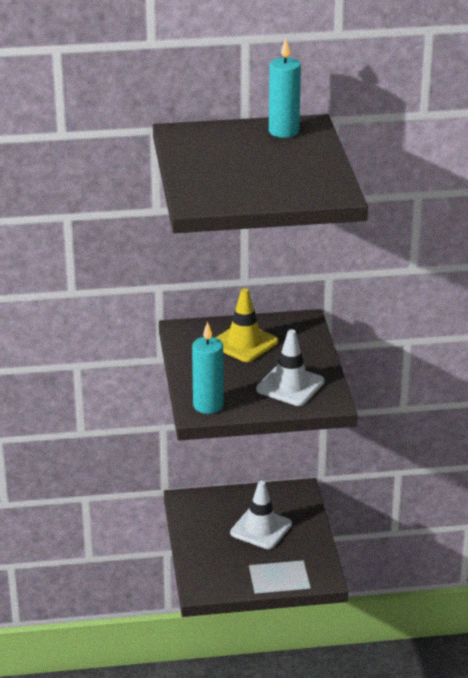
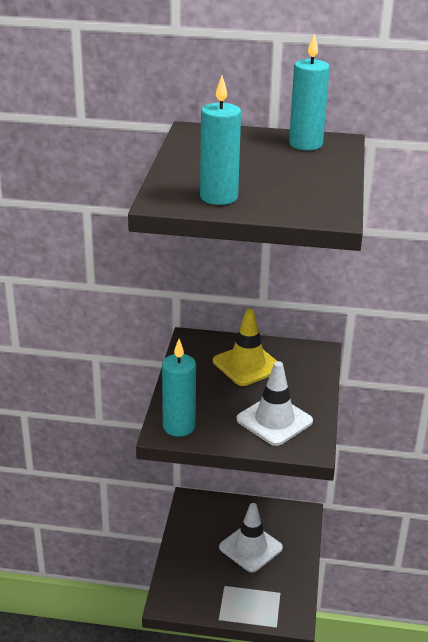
camera: 15 degrees right, 0 degrees up
none -> turquoise candle [200,76,241,205]

